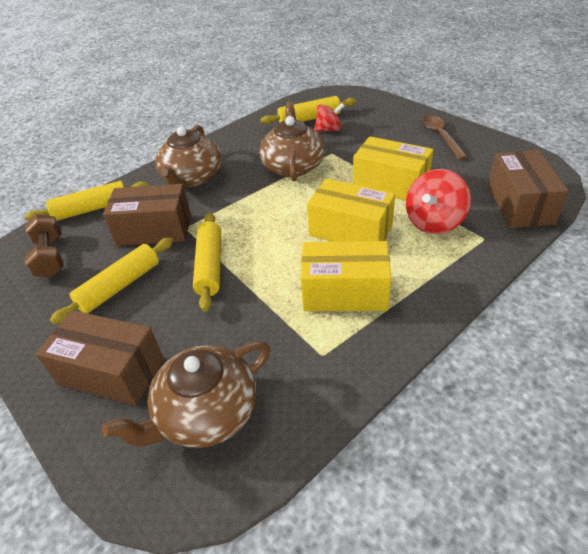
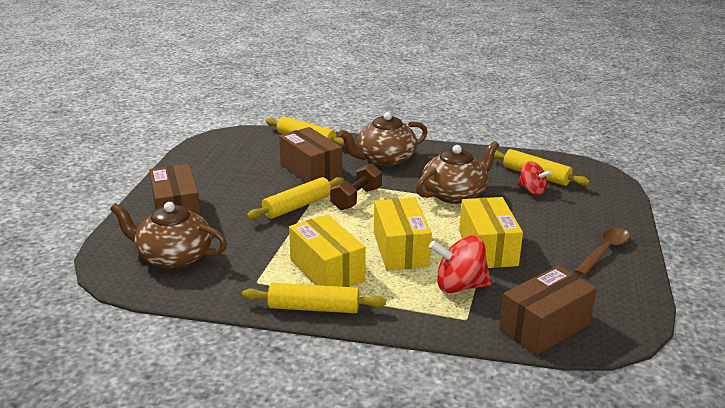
camera: 50 degrees right, 15 degrees down
brown dumbbell [25,214,64,278] -> brown dumbbell moved to [330,163,382,210]
yellow rolling pin [50,237,173,324] -> yellow rolling pin moved to [242,283,386,313]

